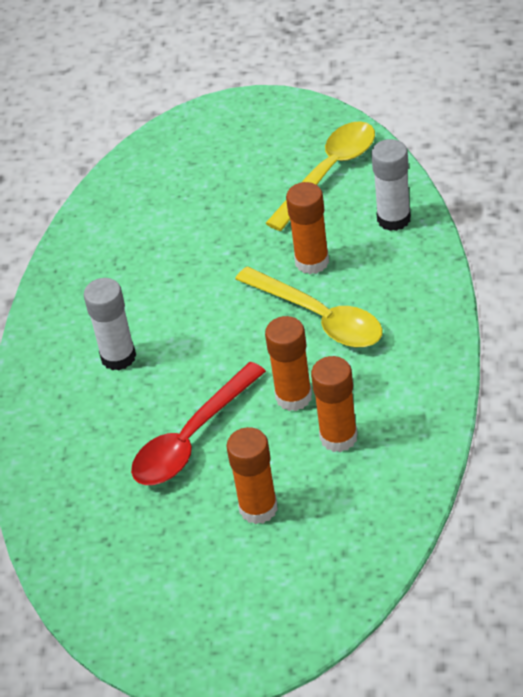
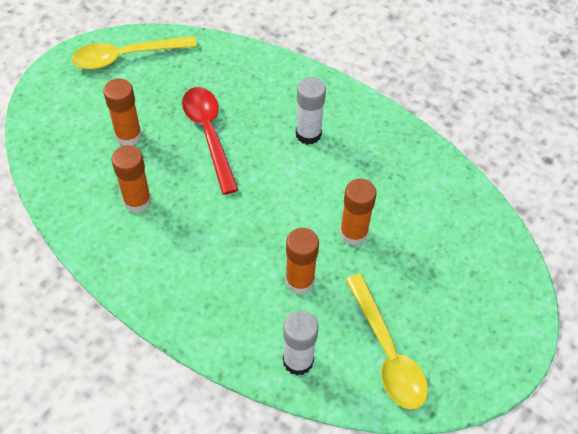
camera: 115 degrees right, 10 degrees up
yellow spoon [235,266,383,347] -> yellow spoon moved to [72,36,197,69]
orange glue stick [265,316,312,411] -> orange glue stick moved to [340,178,377,246]

